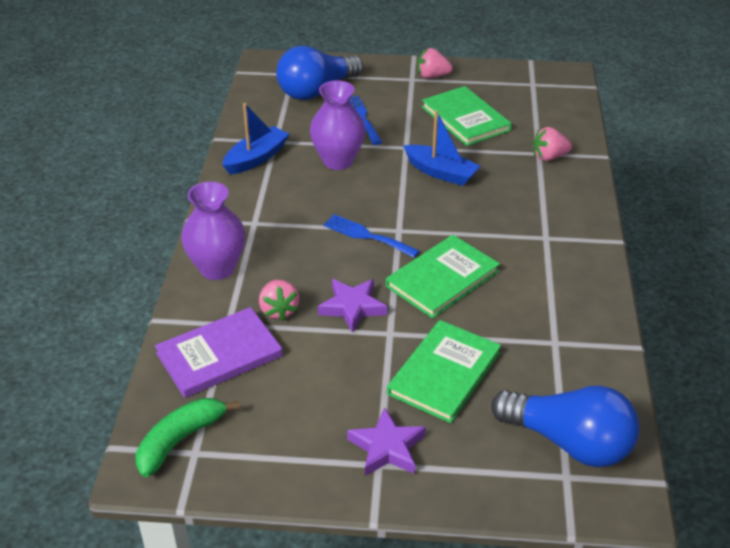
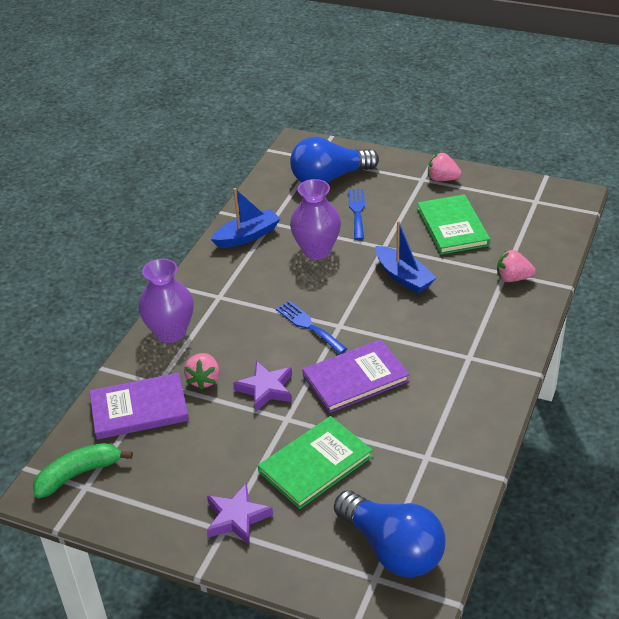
camera: 20 degrees right, 0 degrees up
green book [386,235,500,319] -> purple book [302,339,410,413]

